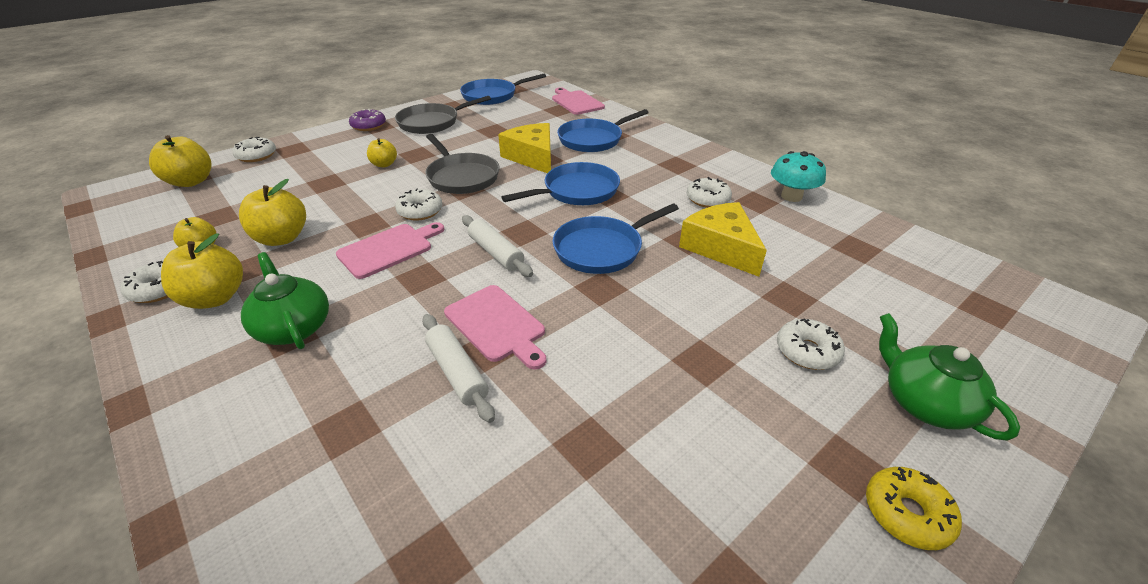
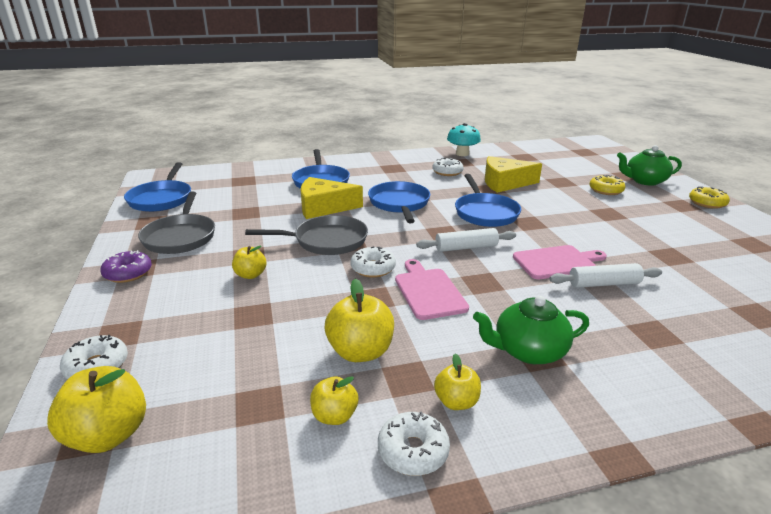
camera: 65 degrees left, 10 degrees down
yellow apple [161,233,243,309] -> yellow apple [434,353,481,410], size x0.60
pink cutting board [552,87,605,115] -> none
white donut [777,318,845,370] -> yellow donut [589,175,625,195]

